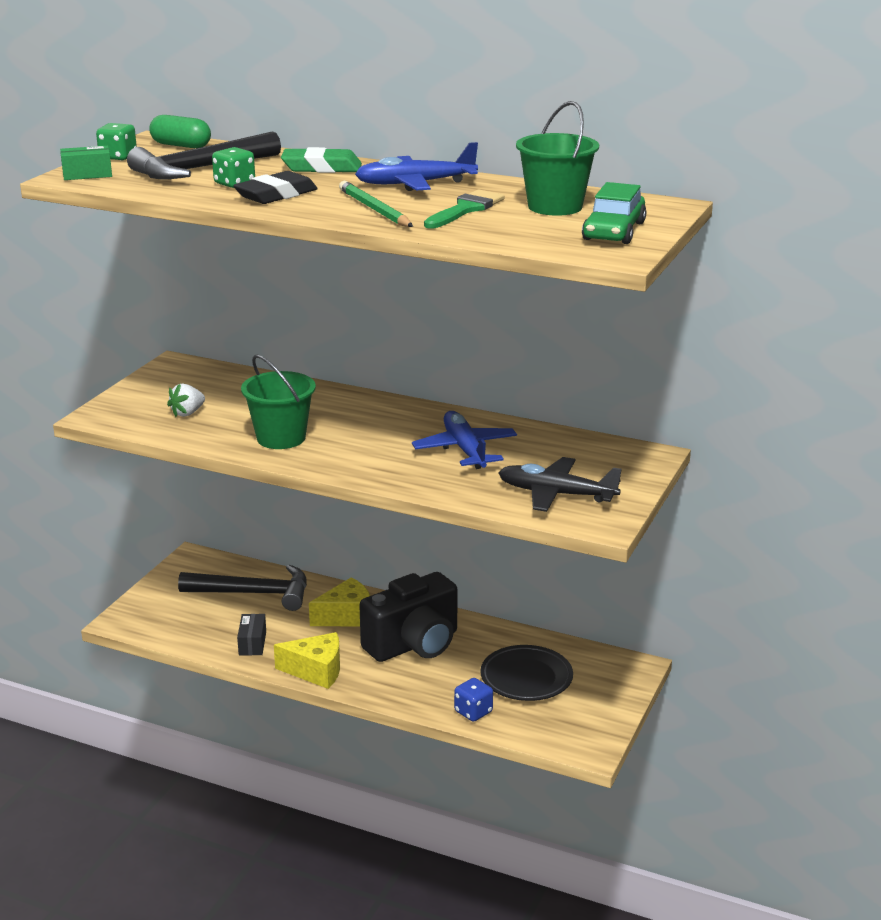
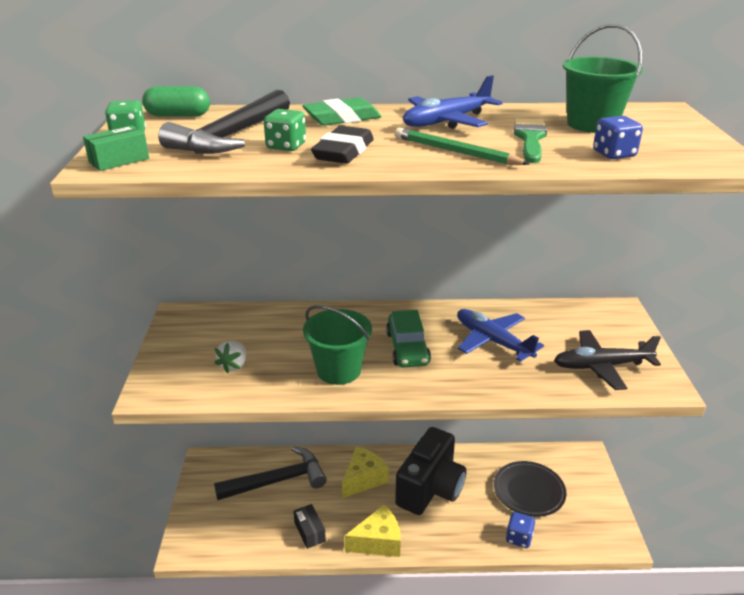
camera: 25 degrees left, 5 degrees up
green car [582,182,646,244] -> green car moved to [386,310,431,367]
none -> blue dice [593,116,643,159]

